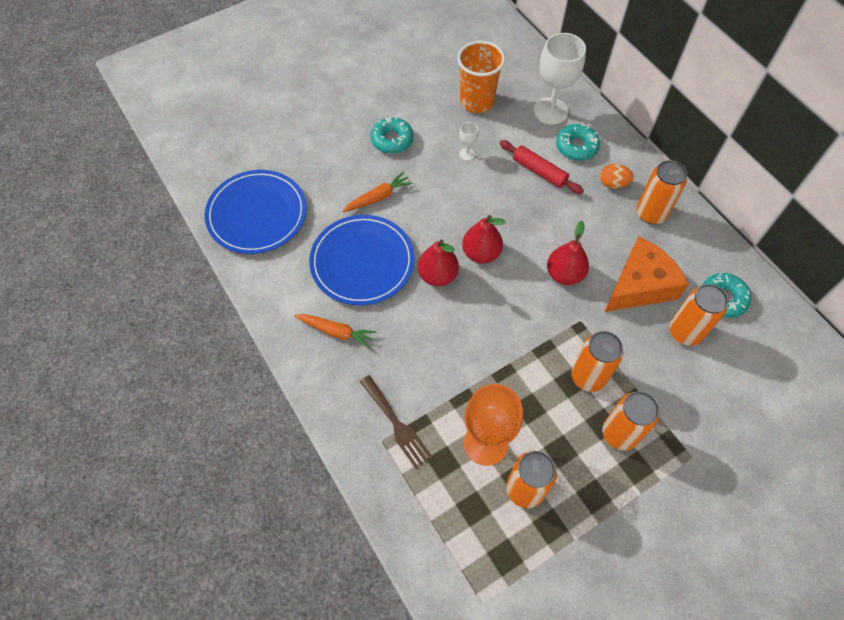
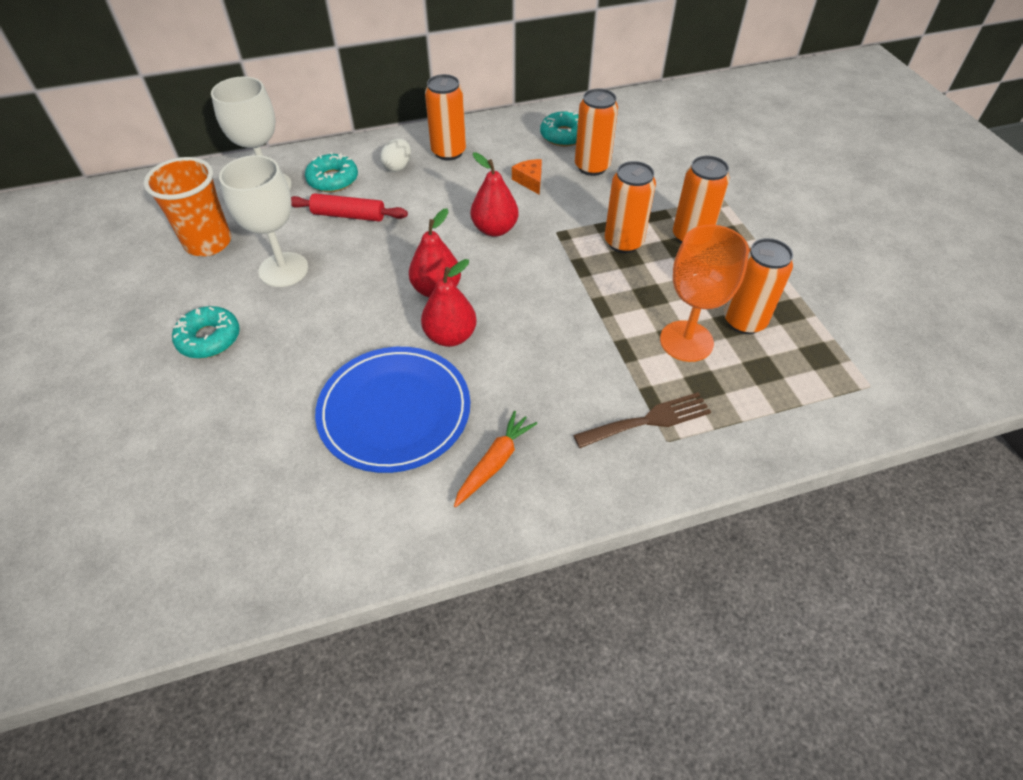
camera: 75 degrees left, 10 degrees down
blue plate [205,170,307,254] -> none
orange carrot [342,172,413,212] -> none
white goblet [459,122,479,161] -> white goblet [219,155,308,287], size x2.25
red rolling pin [499,140,584,194] -> red rolling pin turned 45 degrees clockwise [291,193,408,222]
orange egg [600,164,634,189] -> white egg [380,139,411,172]
orange cheese [604,237,689,312] -> orange cheese [512,159,542,194], size x0.44

